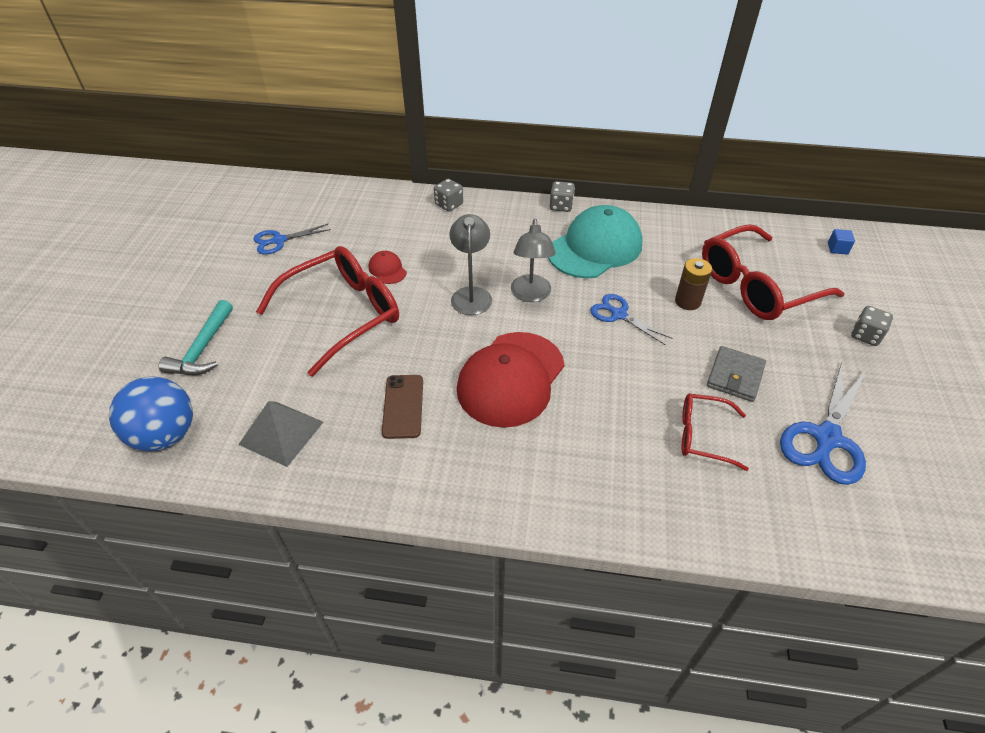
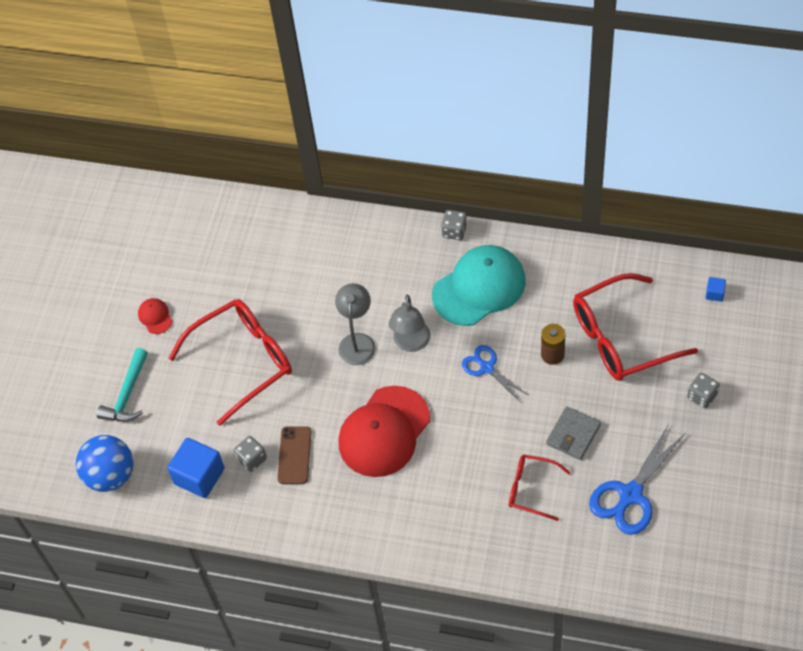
camera: 10 degrees right, 10 degrees up
grey pyramid [238,401,323,467] -> blue cube [167,438,225,498]
blue scissors [253,224,331,254] -> none
red cap [369,251,407,284] -> red cap moved to [138,298,172,334]
grey dice [434,179,463,211] -> grey dice moved to [234,436,267,472]

